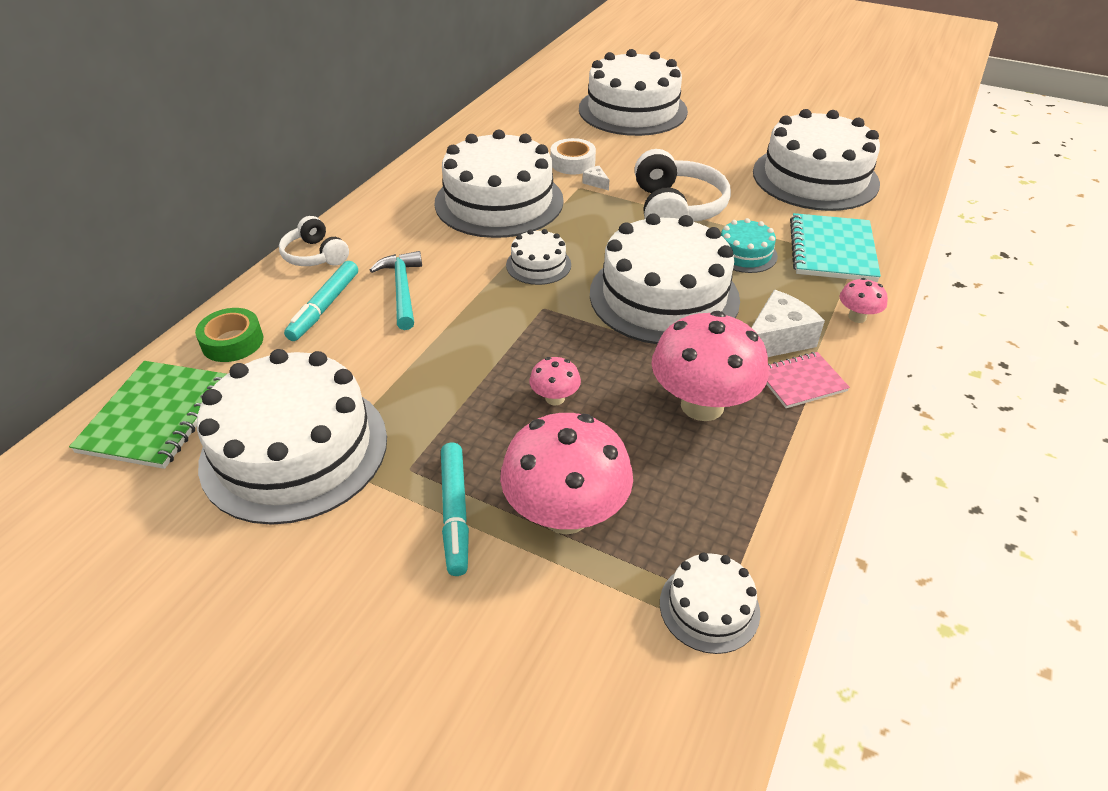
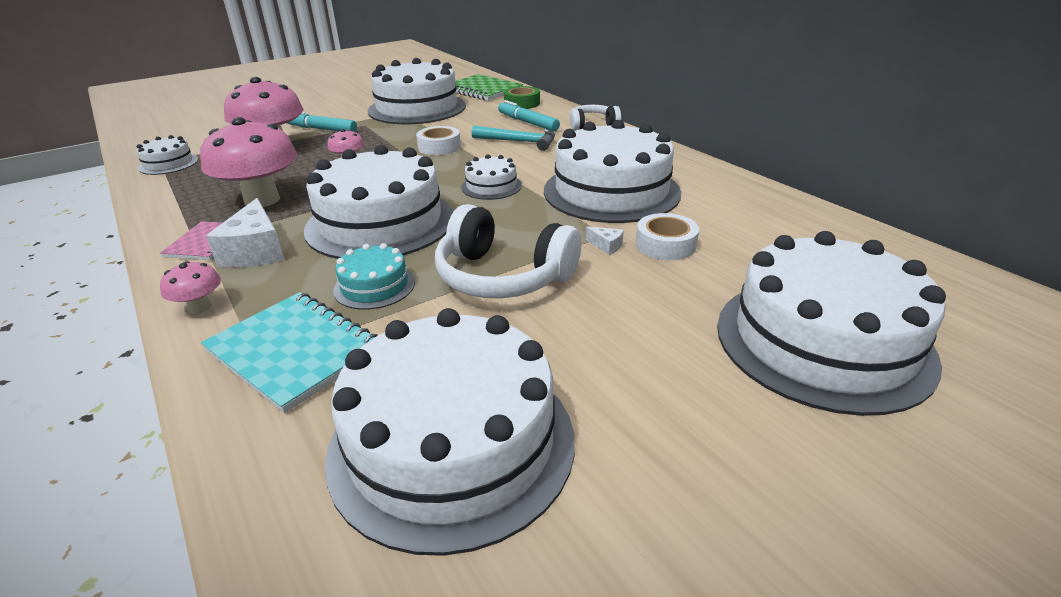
camera: 120 degrees right, 10 degrees down
white cheese [583,166,609,190] -> white cheese turned 45 degrees clockwise [586,226,624,255]
none -> white tape [416,126,461,155]

